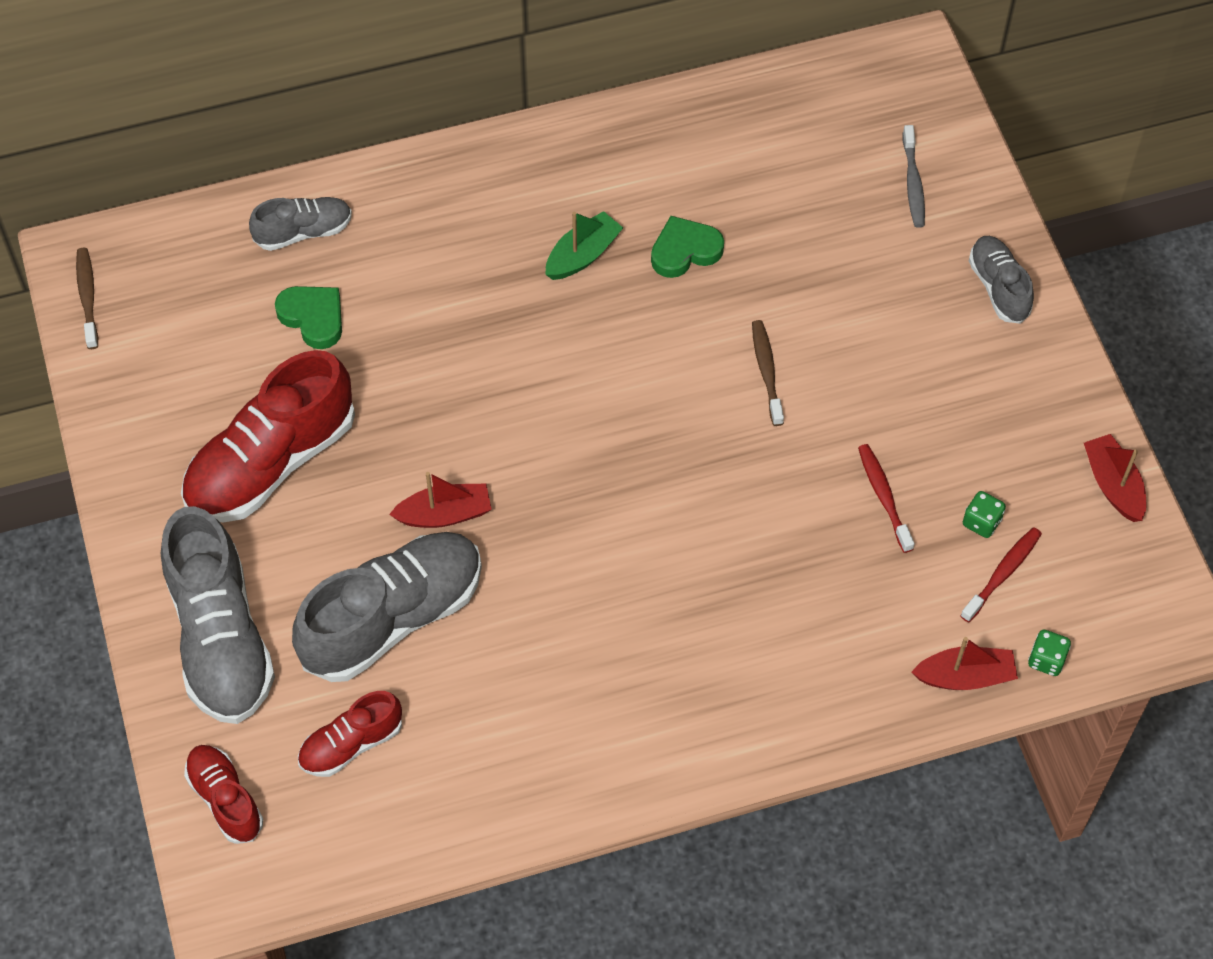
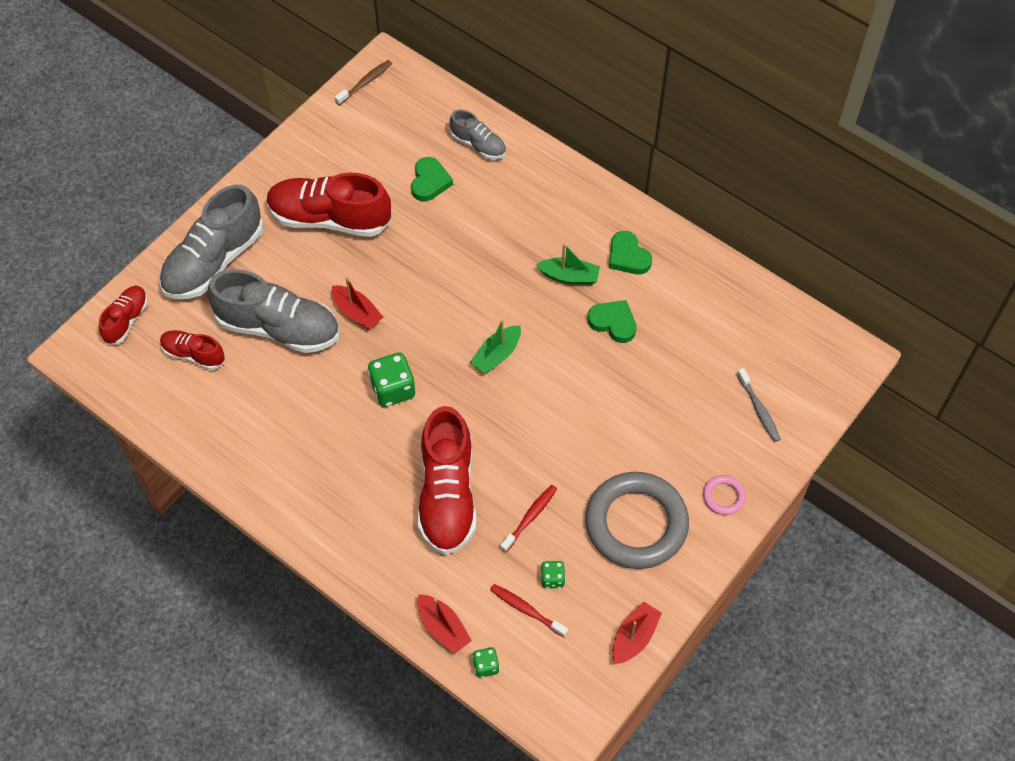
camera: 55 degrees right, 0 degrees up
brown toothbrush [752,320,784,426] -> none
grey toothbrush [903,125,925,228] -> grey toothbrush turned 75 degrees counterclockwise [737,368,781,442]
red toothbrush [960,527,1042,623] -> red toothbrush turned 150 degrees counterclockwise [490,584,568,638]
grey shoe [969,236,1034,324] -> pink ring [703,475,746,515]
none -> green dice [368,353,415,407]
none -> red shoe [417,406,476,555]
none -> green boat [470,320,521,374]
none -> grey ring [585,472,689,569]
none -> green heart [609,231,652,274]

